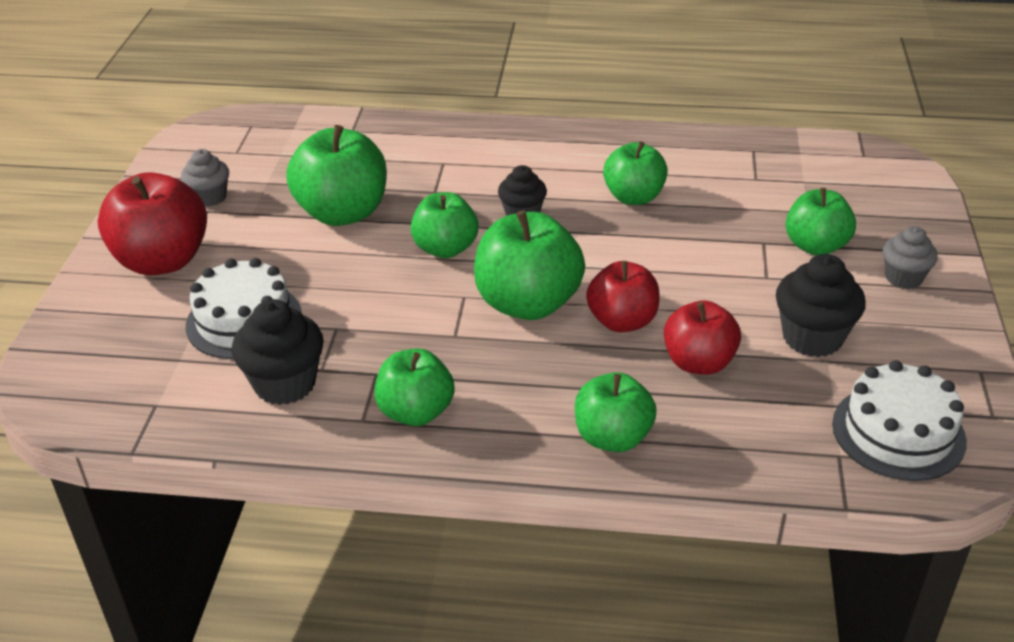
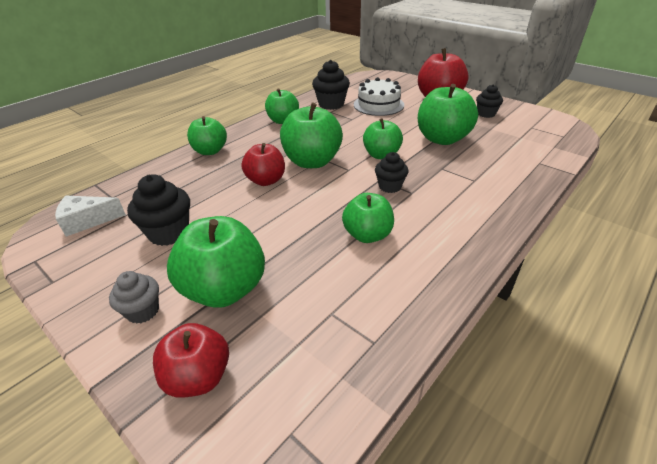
camera: 125 degrees right, 0 degrees up
grey cupcake [181,149,229,207] -> black cupcake [476,84,503,118]
red apple [664,300,741,375] -> red apple moved to [153,323,229,398]
green apple [786,188,856,256] -> green apple [167,216,265,308], size x1.53
white cake [832,360,967,481] -> white cheese [55,196,126,237]

